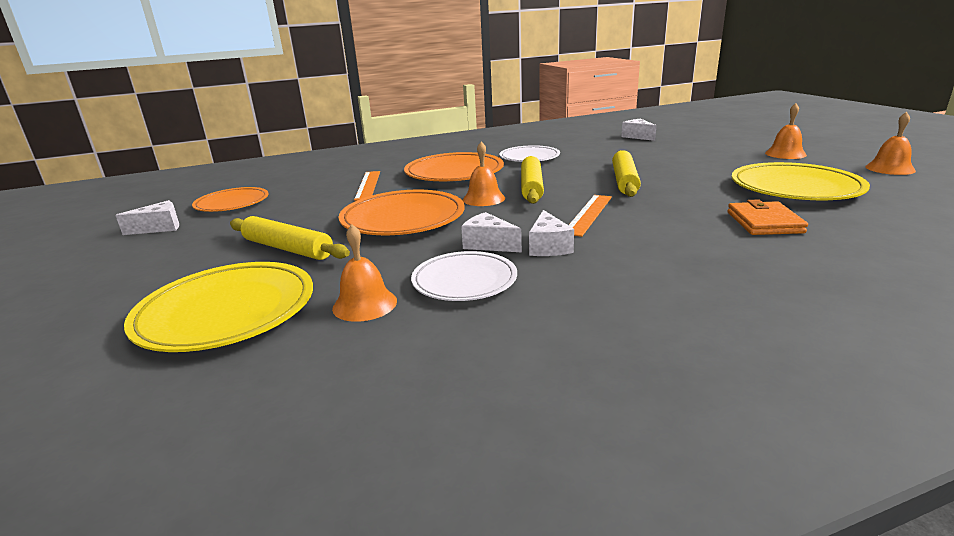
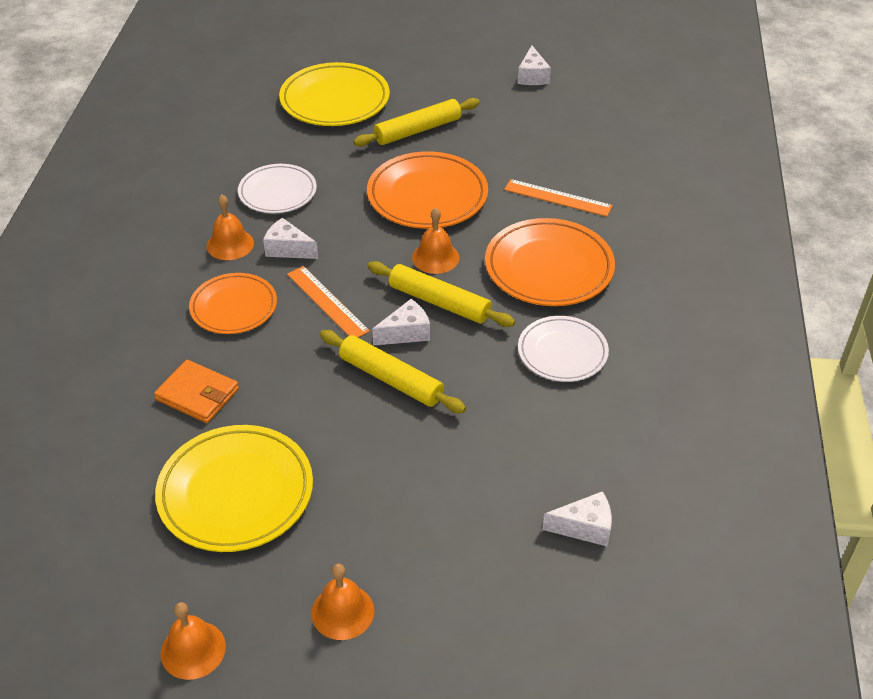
camera: 115 degrees right, 20 degrees up
orange plate [192,187,268,212] -> orange plate moved to [189,273,277,334]
orange bell [332,224,397,322] -> orange bell moved to [207,195,254,260]
white cheese [461,212,522,252] -> white cheese moved to [372,299,430,346]

